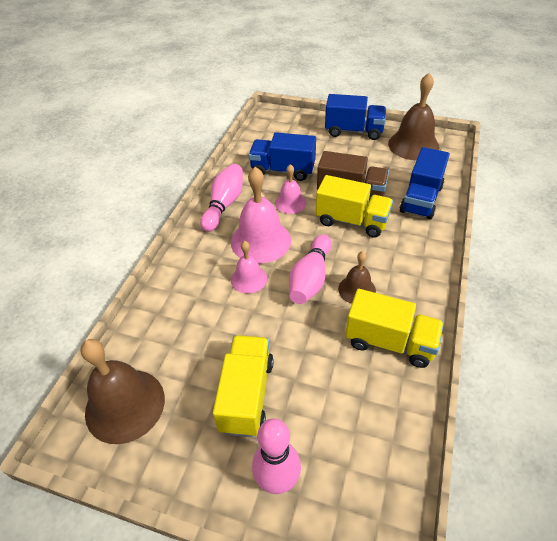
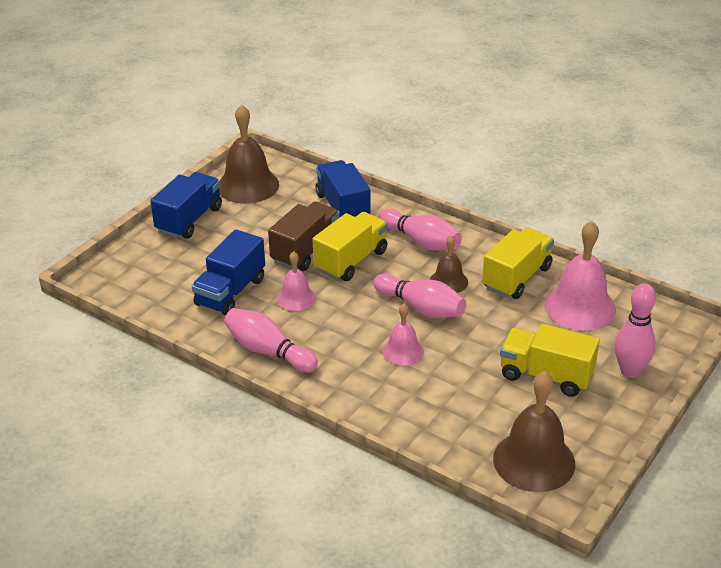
camera: 75 degrees left, 10 degrees down
pink bell [231,167,291,263] -> pink bell moved to [544,221,616,330]
blue truck [400,147,450,220] -> blue truck turned 150 degrees counterclockwise [315,160,370,217]
none -> pink bowling pin [378,209,462,251]

